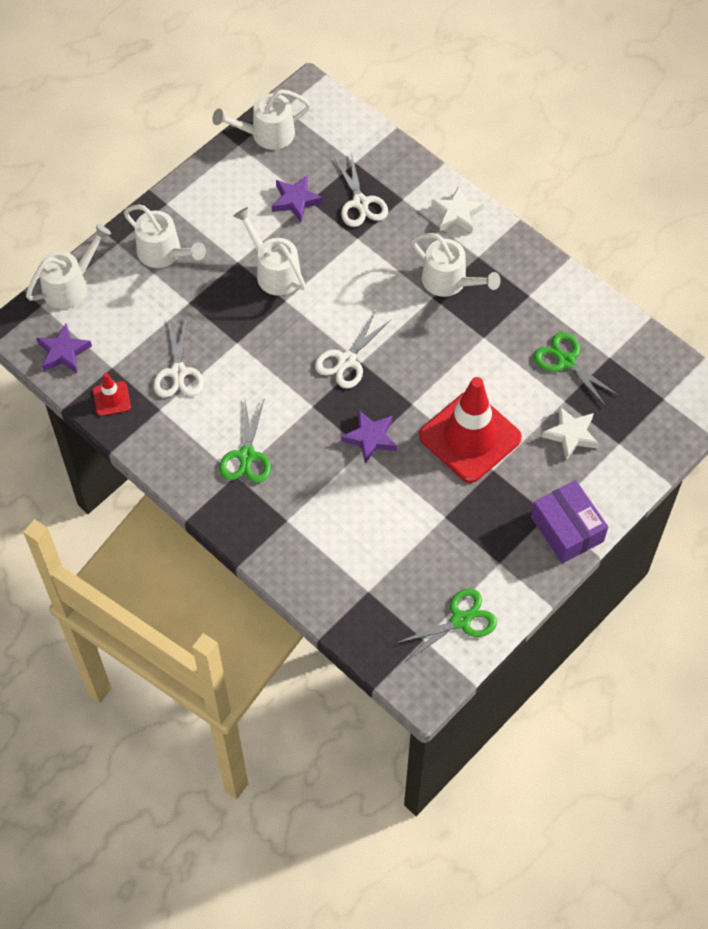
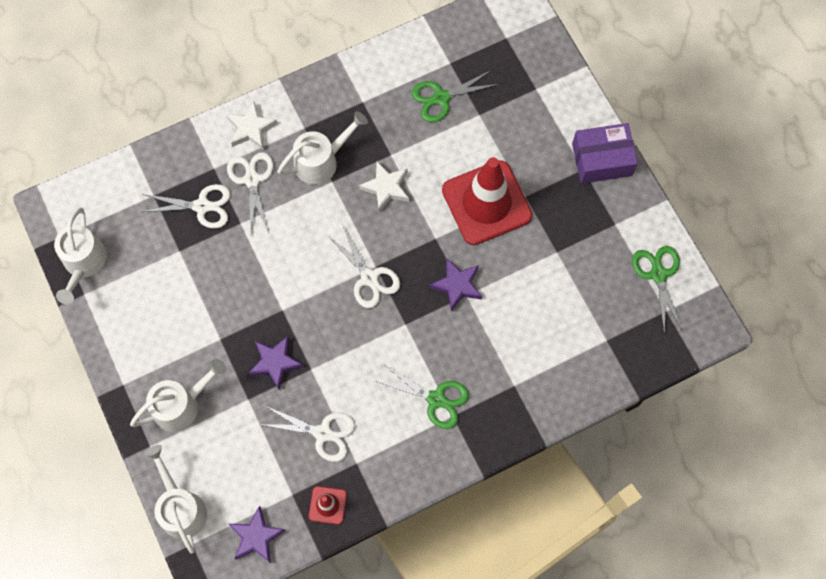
camera: 70 degrees left, 10 degrees up
white watering can [233,207,305,296] -> none
purple star [272,175,323,222] -> purple star moved to [248,336,303,390]
white star [542,407,599,460] -> white star moved to [359,161,409,212]
none -> white scissors [227,152,274,237]

